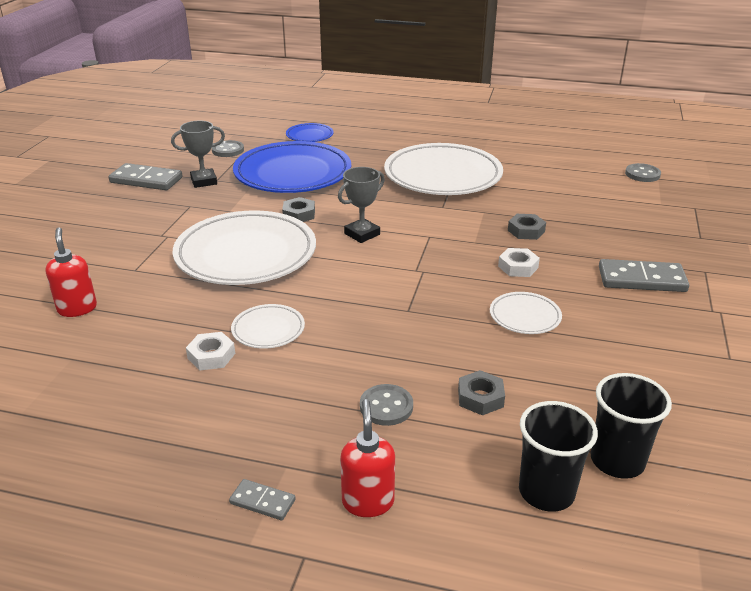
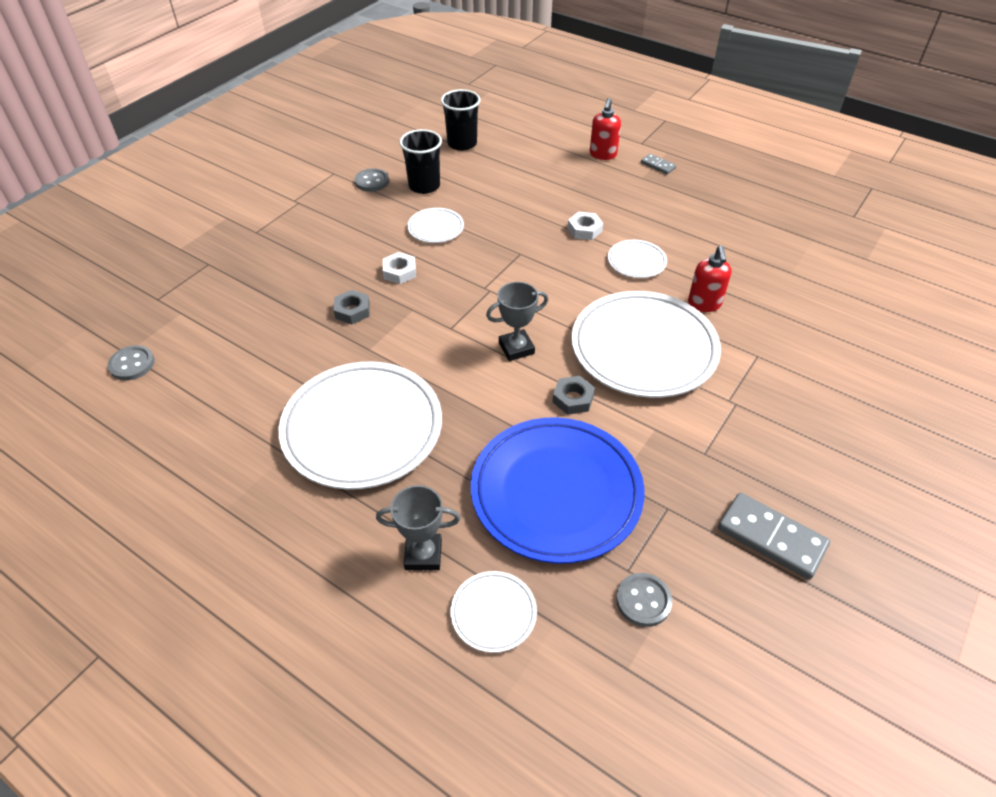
camera: 160 degrees left, 15 degrees up
red soap dispenser [45,228,97,317] -> red soap dispenser moved to [688,246,732,312]
grey trophy [171,121,225,188] -> grey trophy moved to [376,485,460,570]
white nut [186,332,235,370] -> white nut moved to [568,212,603,240]
blue plate [286,123,334,142] -> white plate [451,571,537,653]
grey button [360,384,413,426] -> grey button moved to [355,168,389,192]
grey nut [458,370,505,415] -> none
black cup [519,401,598,512] -> black cup moved to [400,129,442,194]
grey domino [599,259,689,292] -> none

